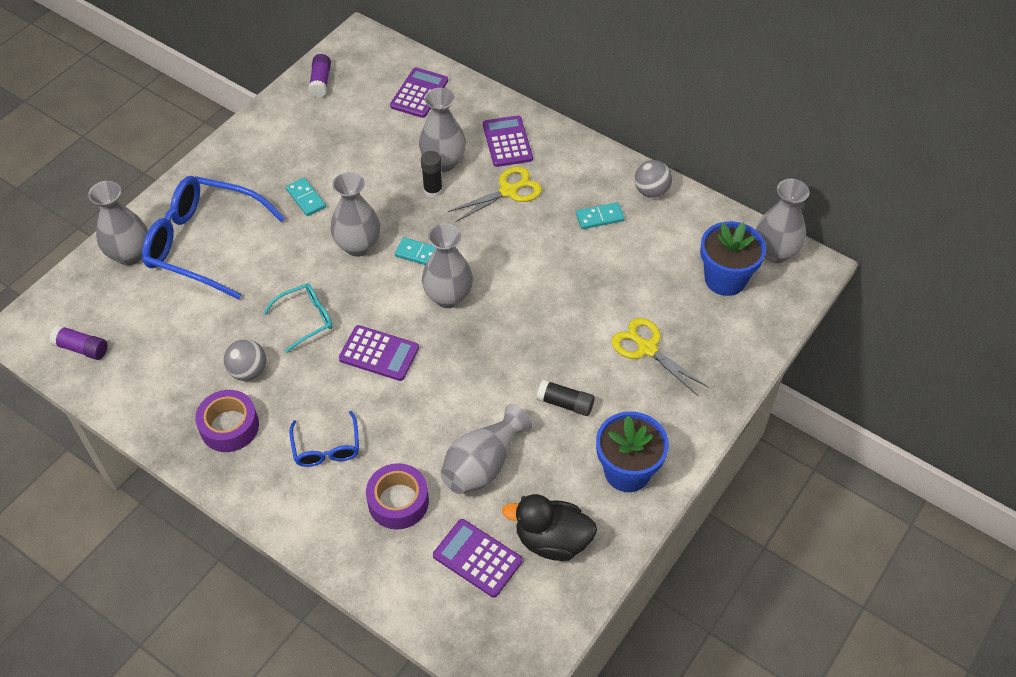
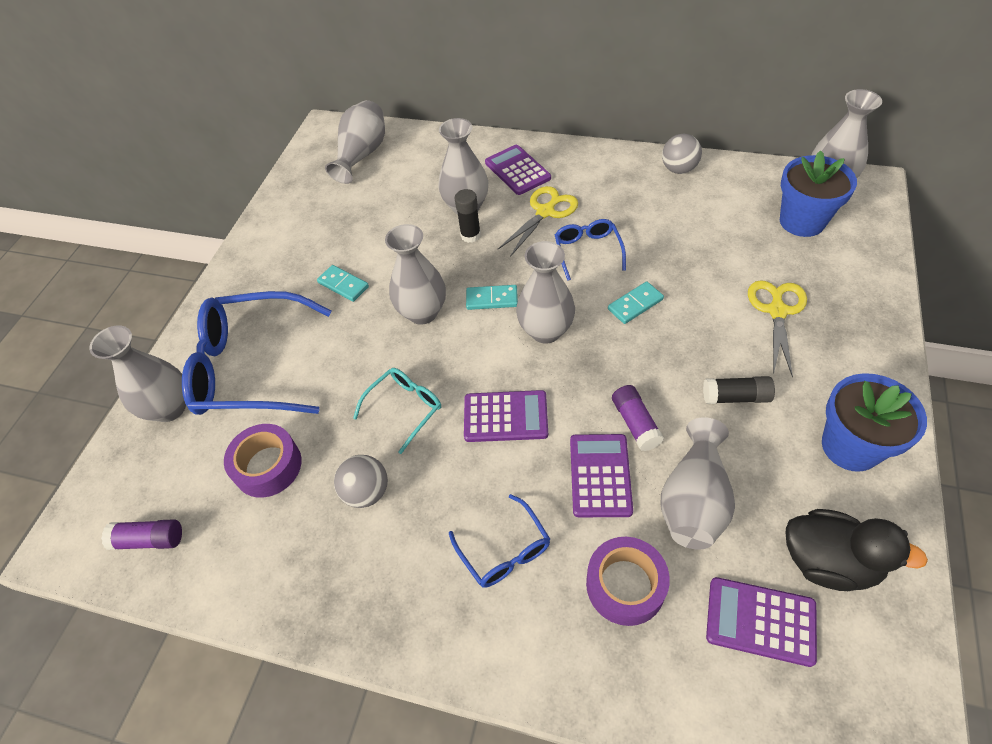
camera: 15 degrees left, 0 degrees up
purple tape [195,390,259,452] -> purple tape moved to [224,424,302,498]
purple glue stick [308,54,331,98] -> purple glue stick moved to [612,385,664,451]
purple calculator [390,68,448,118] -> purple calculator moved to [570,434,633,517]
black duck [502,494,597,561] -> black duck turned 150 degrees counterclockwise [786,509,928,591]
turquoise domino [576,202,625,229] -> turquoise domino moved to [608,281,664,324]
yellow scissors [612,318,709,396] -> yellow scissors turned 75 degrees clockwise [748,280,807,378]
none -> grey vase [325,100,385,184]
none -> blue glasses [555,219,626,281]

